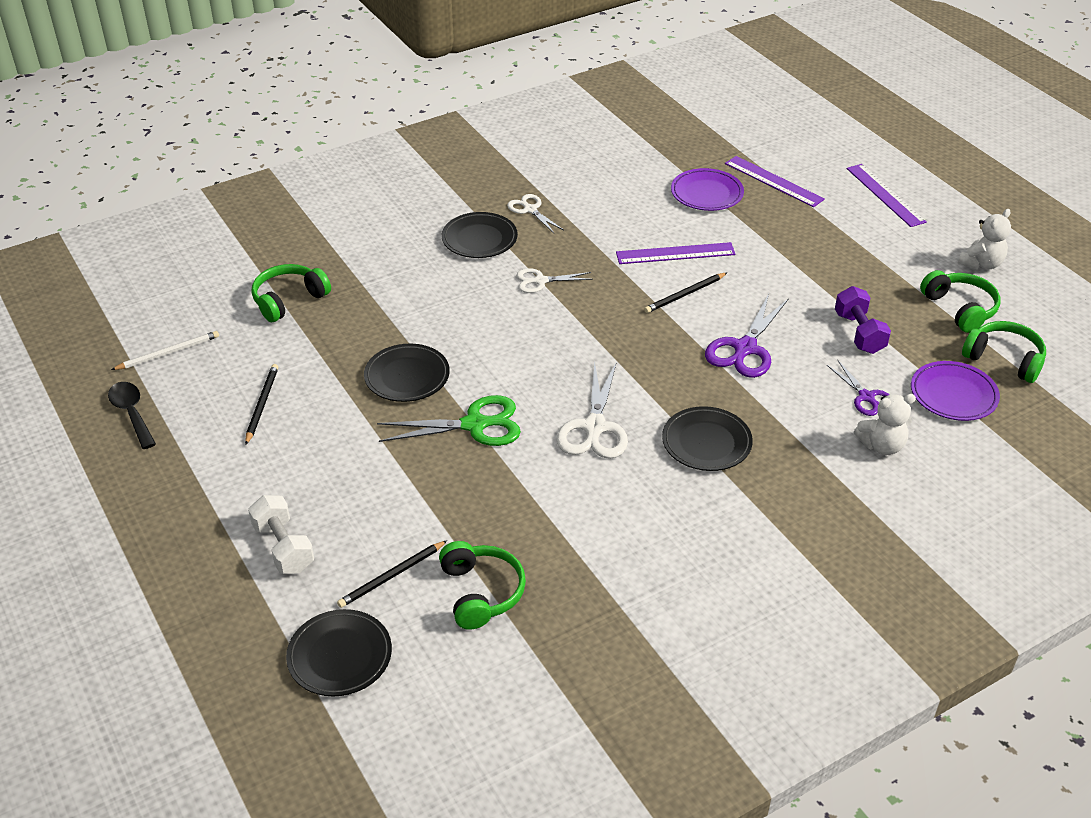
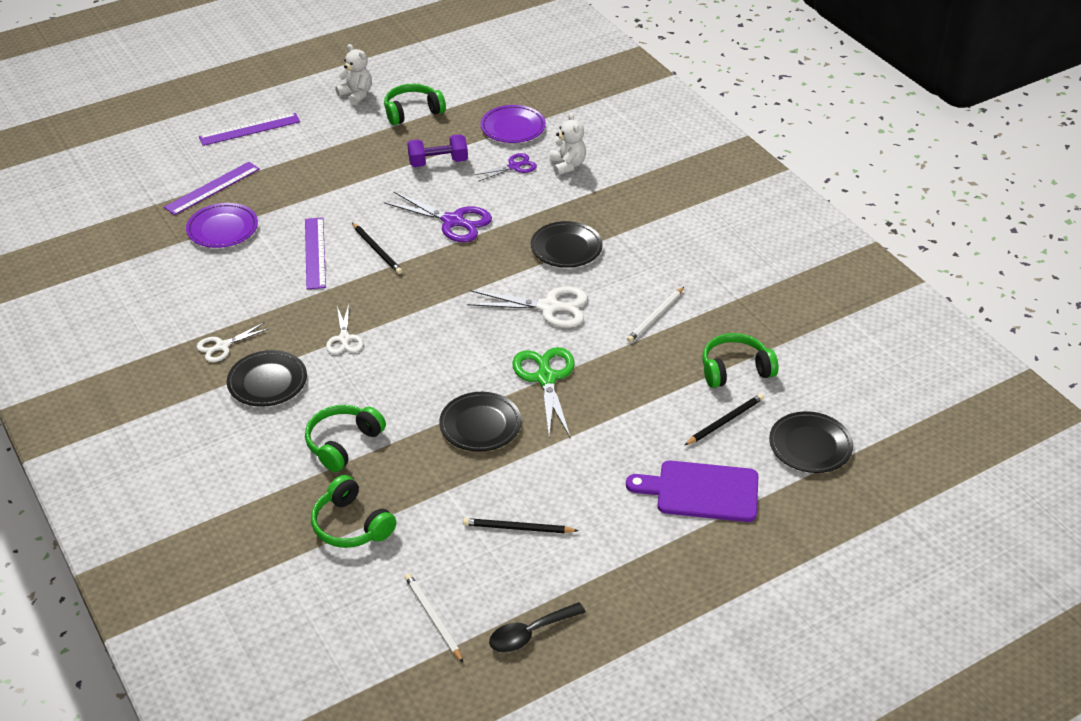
camera: 90 degrees left, 0 degrees up
white dumbbell [248,495,314,574] -> purple cutting board [626,461,758,522]
black pencil [337,540,448,608] -> black pencil turned 90 degrees counterclockwise [685,394,764,445]
green headphones [962,321,1046,383] -> green headphones moved to [305,405,386,472]
none -> white pencil [627,287,684,342]

